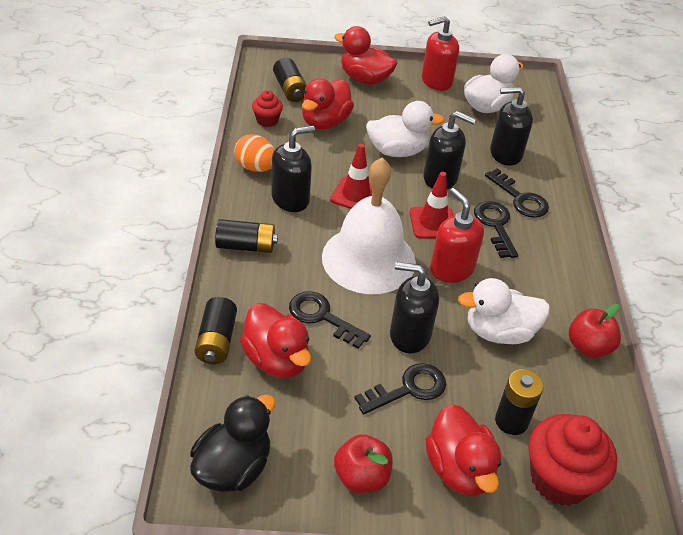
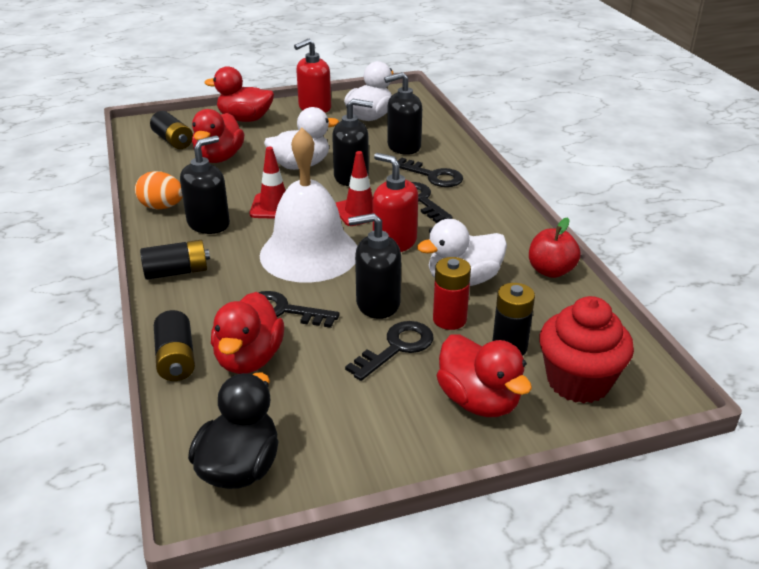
camera: 15 degrees left, 10 degrees down
red duck [240,303,311,378] -> red duck turned 60 degrees clockwise [211,292,284,374]
red cupcake [252,90,283,127] -> none
red apple [334,434,393,493] -> none
none -> red battery [433,257,471,330]

